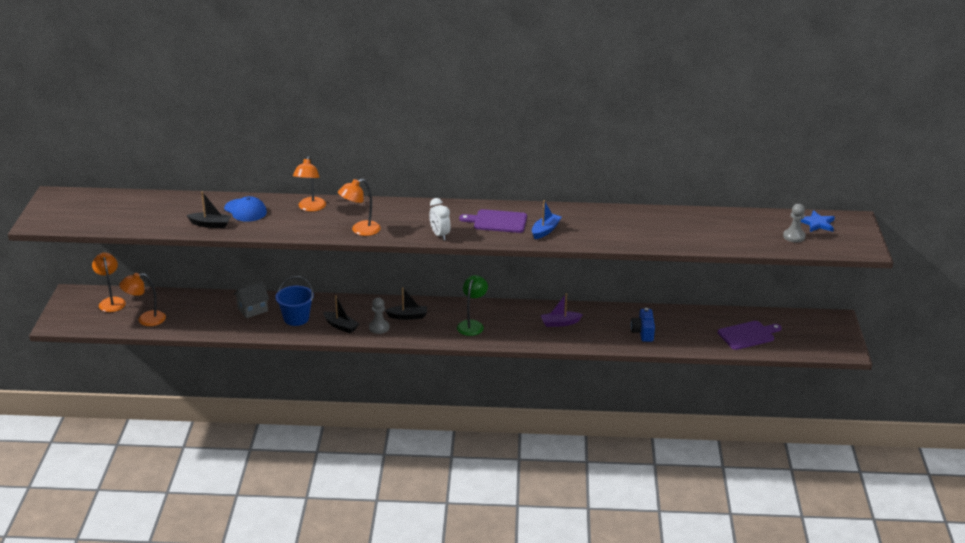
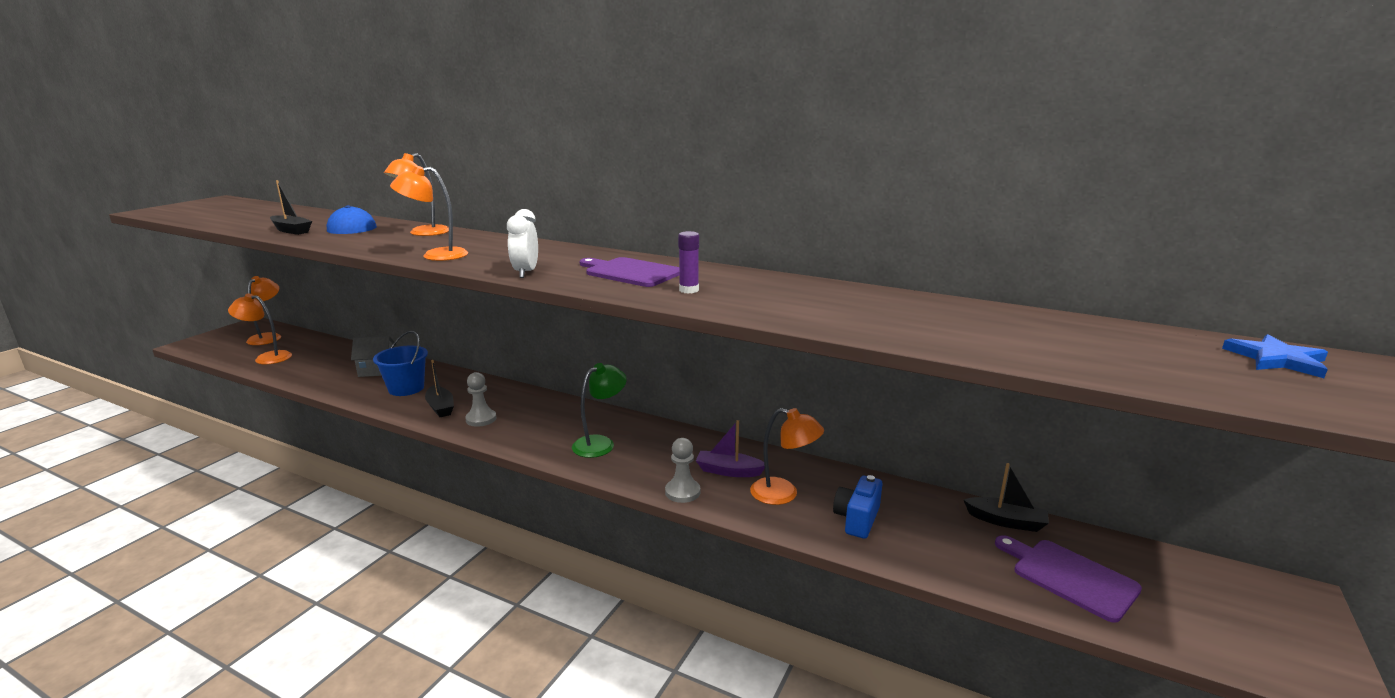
camera: 25 degrees right, 10 degrees down
black boat [385,287,427,320] -> black boat moved to [964,463,1049,532]
blue boat [532,200,562,239] -> purple glue stick [678,231,699,293]
purple cutting board [718,321,782,350] -> purple cutting board turned 135 degrees counterclockwise [995,535,1142,623]
grey pawn [783,204,806,242] -> grey pawn moved to [665,438,700,503]
none -> orange lamp [750,408,824,505]

